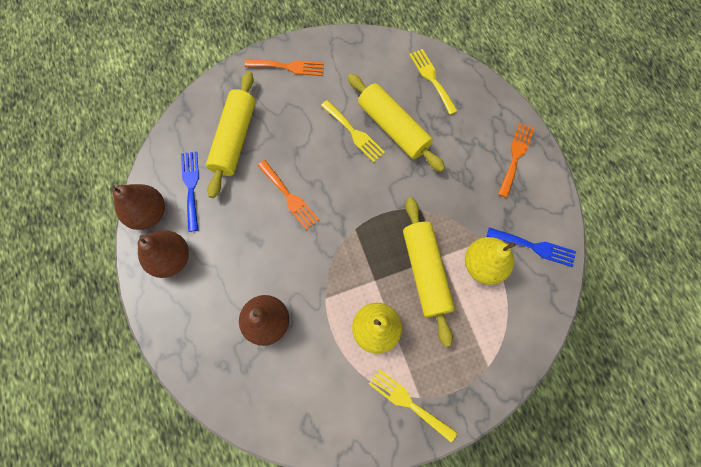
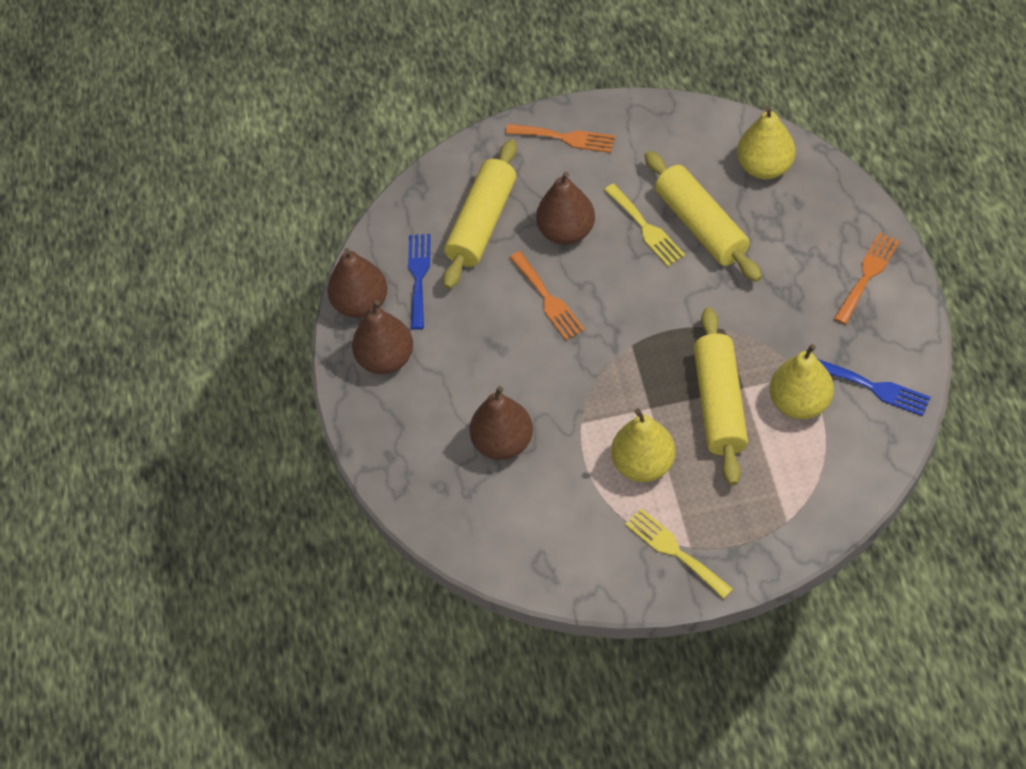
camera: 15 degrees right, 15 degrees down
yellow fork [409,49,457,115] -> yellow pear [737,106,796,179]
none -> brown pear [536,172,595,245]

